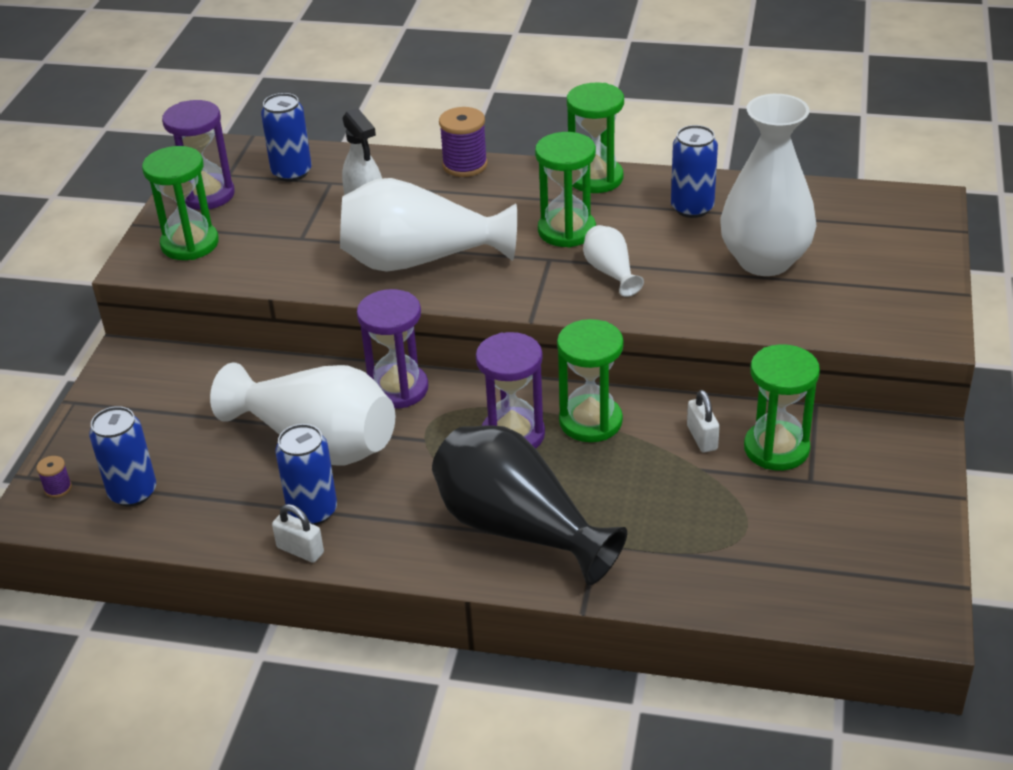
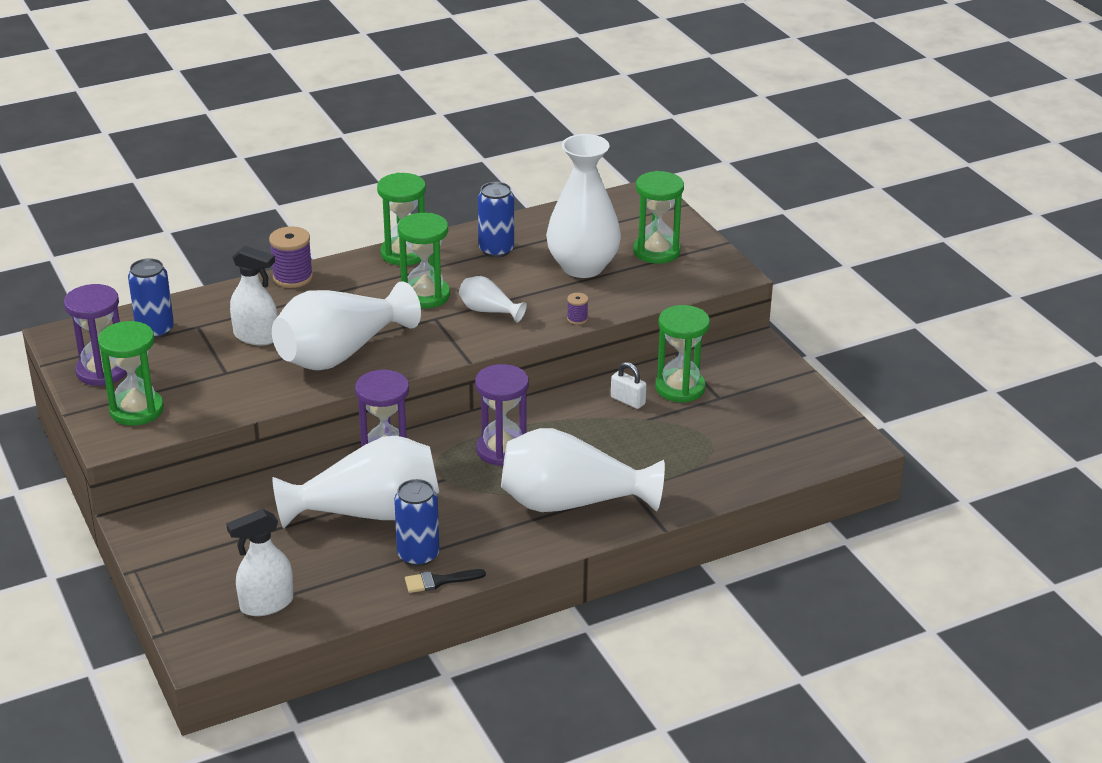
camera: 40 degrees left, 5 degrees down
purple spool [37,456,72,498] -> purple spool moved to [567,293,588,325]
blue can [89,406,156,506] -> white spray bottle [226,509,294,616]
white padlock [272,504,324,563] -> black brush [405,569,486,593]
black vase [432,425,627,586] -> white vase [501,428,665,512]
green hourglass [557,319,624,442] -> green hourglass moved to [633,171,684,264]

